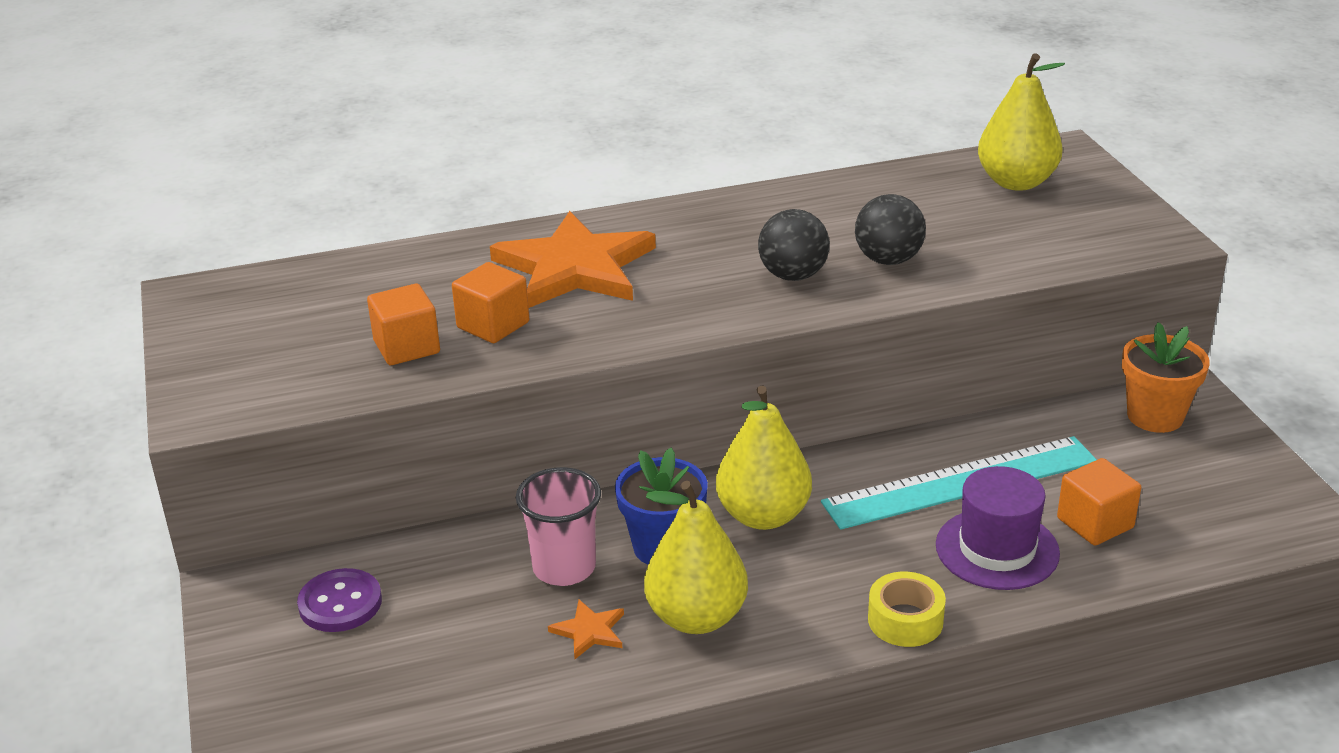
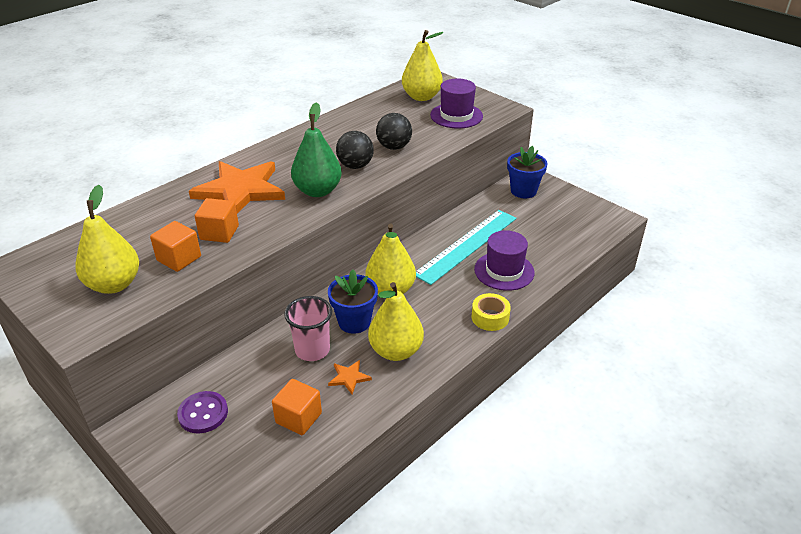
camera: 30 degrees left, 5 degrees up
orange cube [1057,458,1141,546] -> orange cube moved to [272,379,322,435]
orange flower pot [1122,322,1210,433] -> blue flower pot [507,146,548,198]
none -> yellow pear [75,185,139,294]
none -> green pear [291,102,342,197]
none -> purple hat [430,79,483,128]

